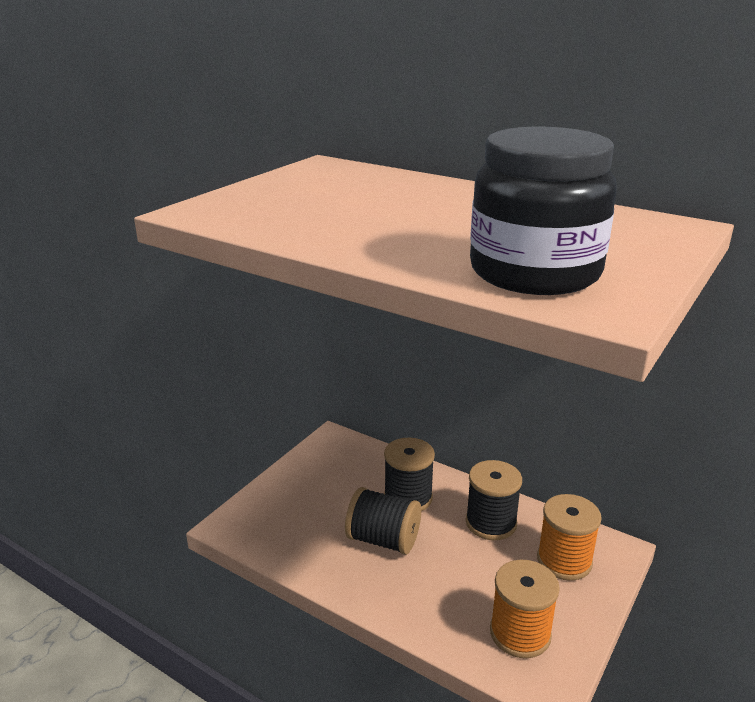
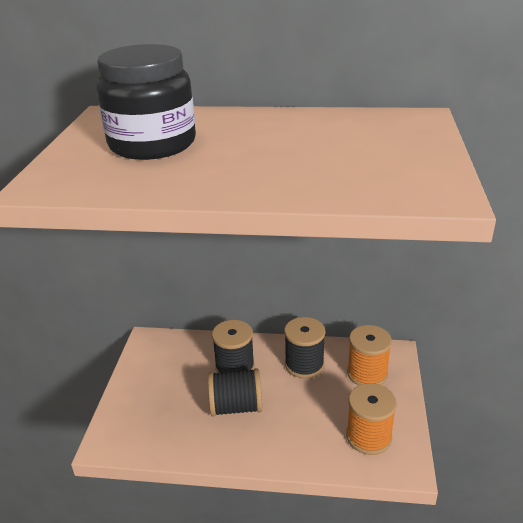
camera: 25 degrees left, 5 degrees up
black jar [470,127,617,295] -> black jar moved to [97,44,196,160]

